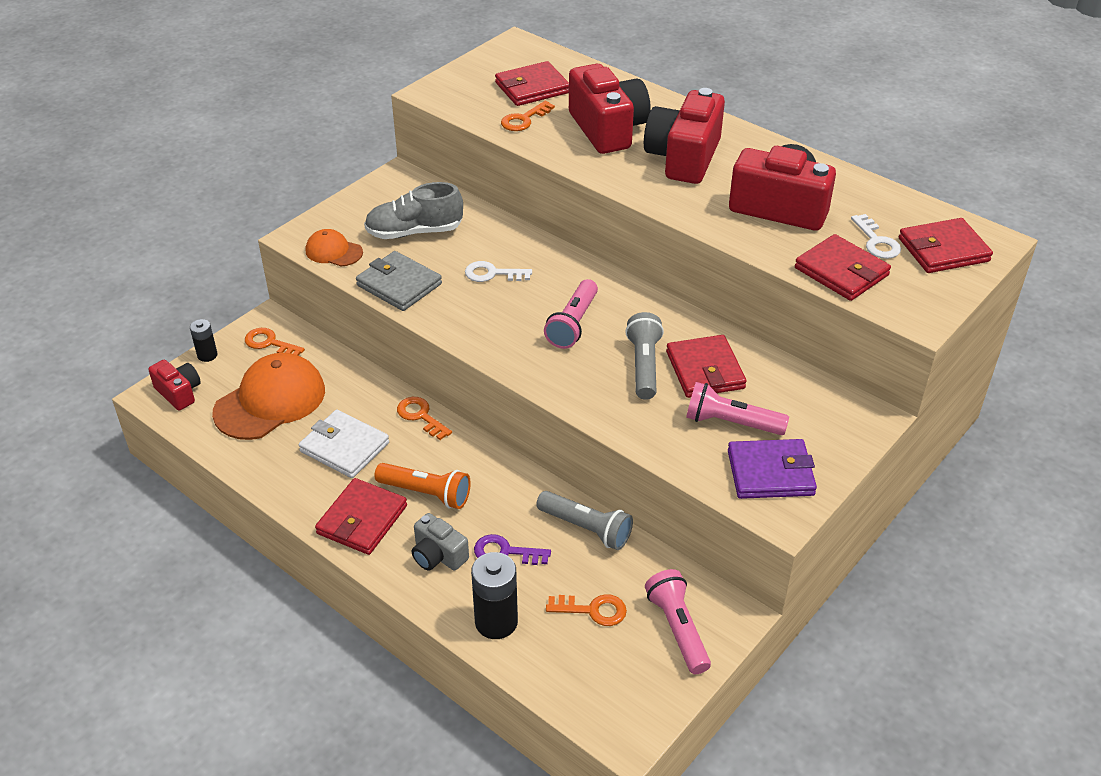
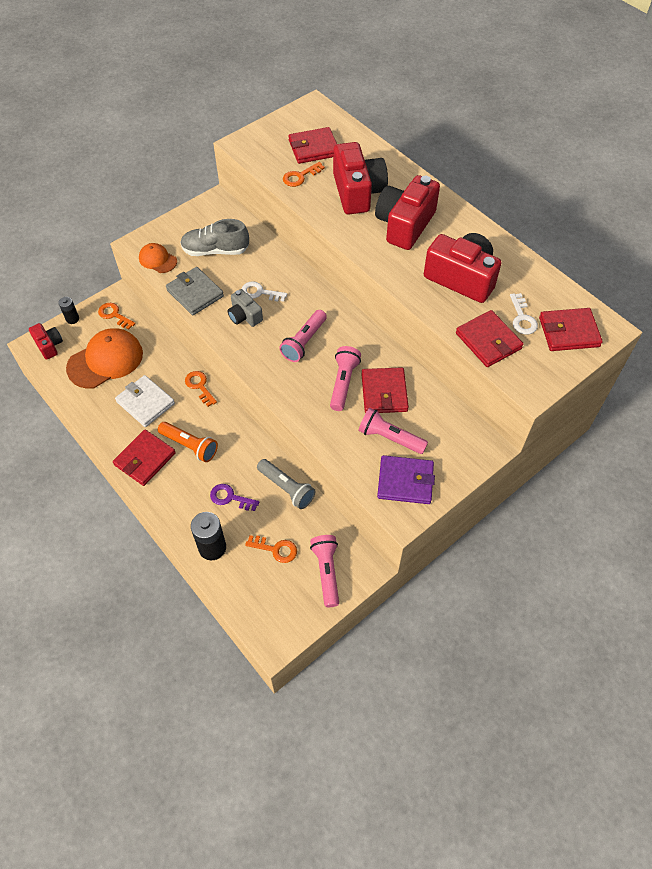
camera: 10 degrees right, 15 degrees up
grey camera [412,513,469,571] -> grey camera moved to [228,289,263,327]
grey flashlight [625,312,664,400] -> pink flashlight [330,346,361,411]

